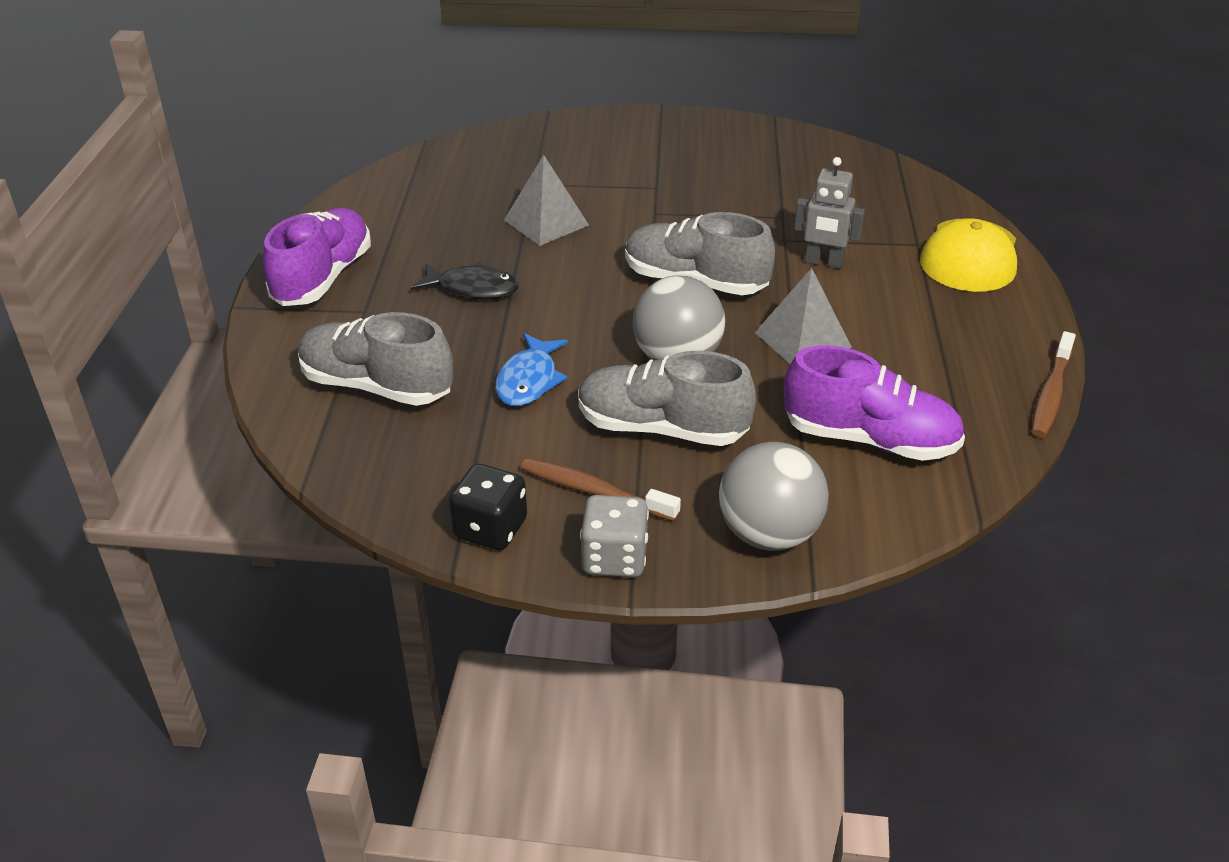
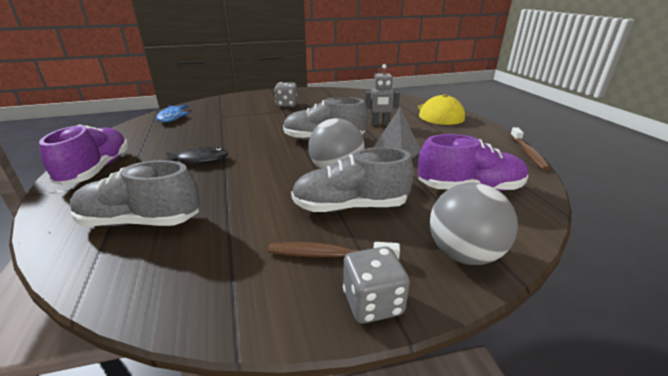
camera: 20 degrees left, 10 degrees down
black dice [449,464,527,550] -> none
blue fish [495,333,568,406] -> blue fish moved to [156,105,189,123]
grey pyramid [504,155,589,246] -> none
none -> grey dice [274,82,297,107]

